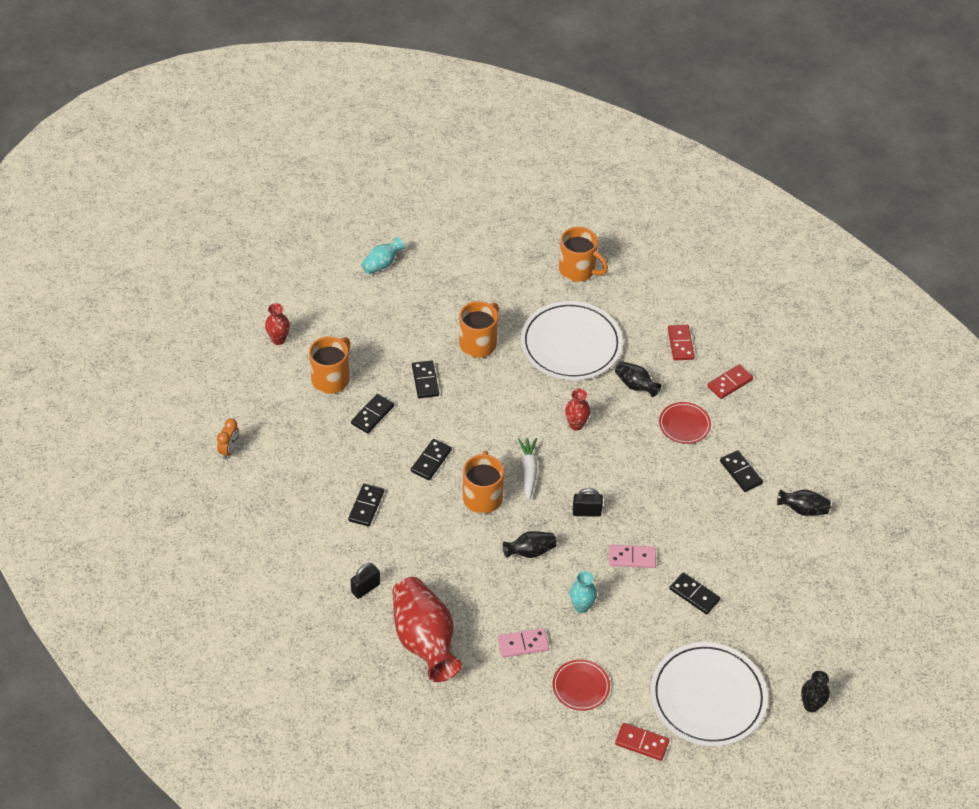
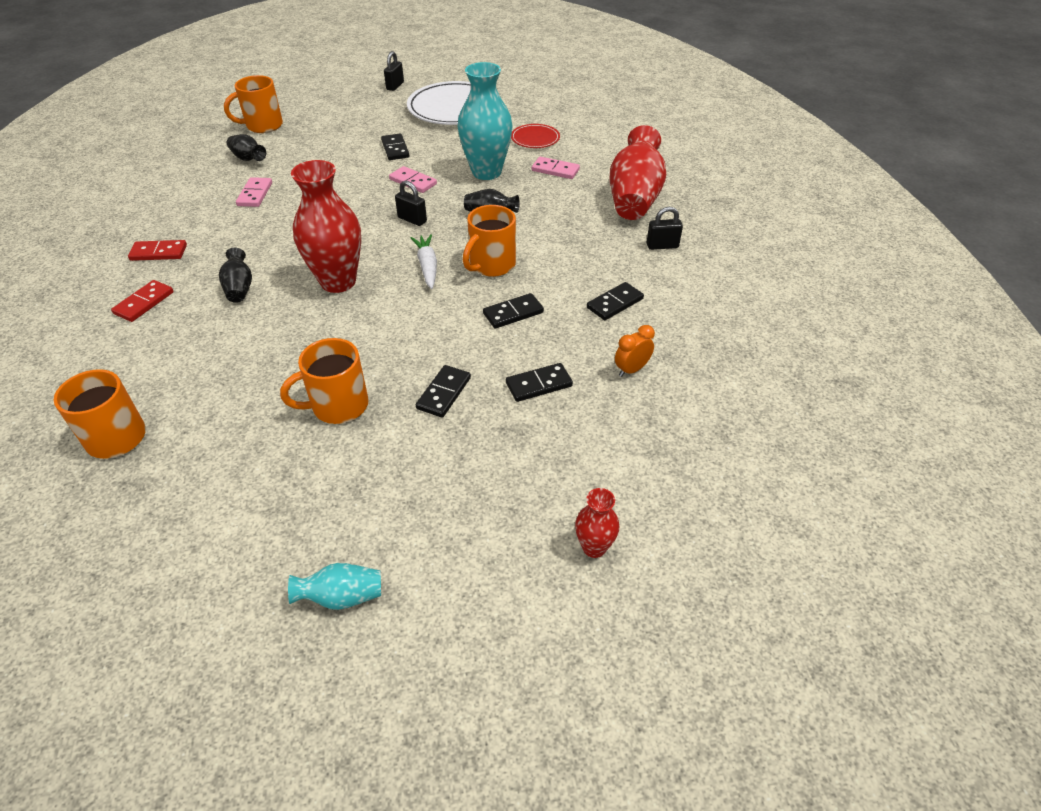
camera: 145 degrees left, 5 degrees down
orange clock [217,418,239,459] -> orange clock moved to [615,325,655,377]
orange mug [309,337,350,394] -> orange mug moved to [224,75,283,133]
white carrot [518,438,537,501] -> white carrot turned 135 degrees clockwise [410,234,437,289]
white plate [521,301,623,380] -> none
red vase [565,389,590,431] -> red vase [291,160,361,293], size x2.07
turquoise vase [570,571,597,613] -> turquoise vase [457,62,513,180], size x2.07
red domino [615,723,669,761] -> none
red plate [659,402,711,444] -> none
black domino [720,450,763,492] -> pink domino [236,177,272,207]
black vase [801,671,830,712] -> black padlock [384,51,404,91]

